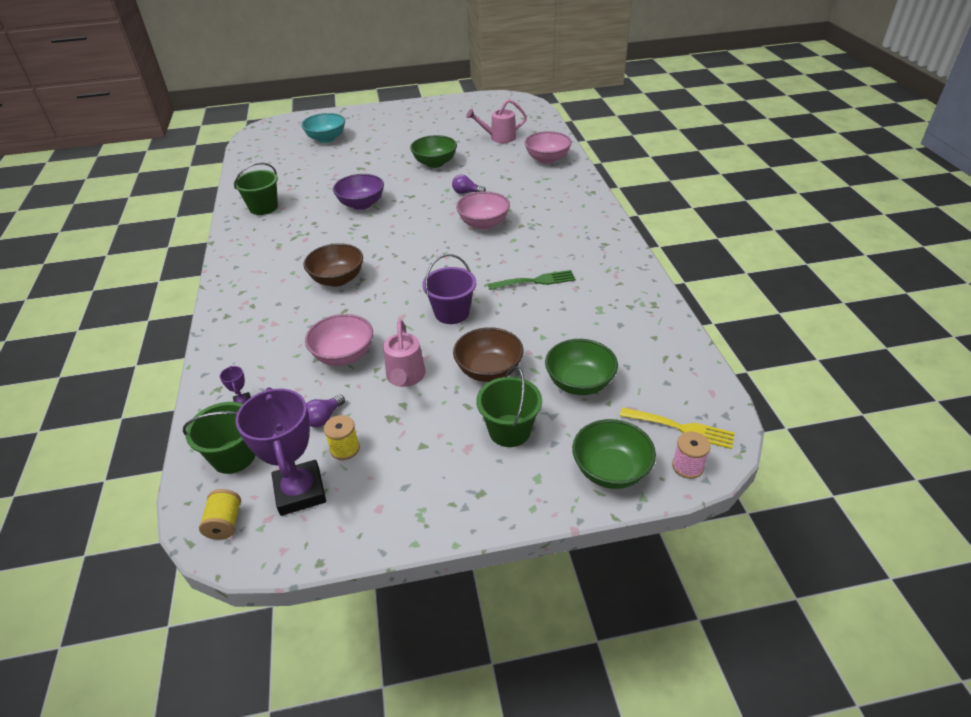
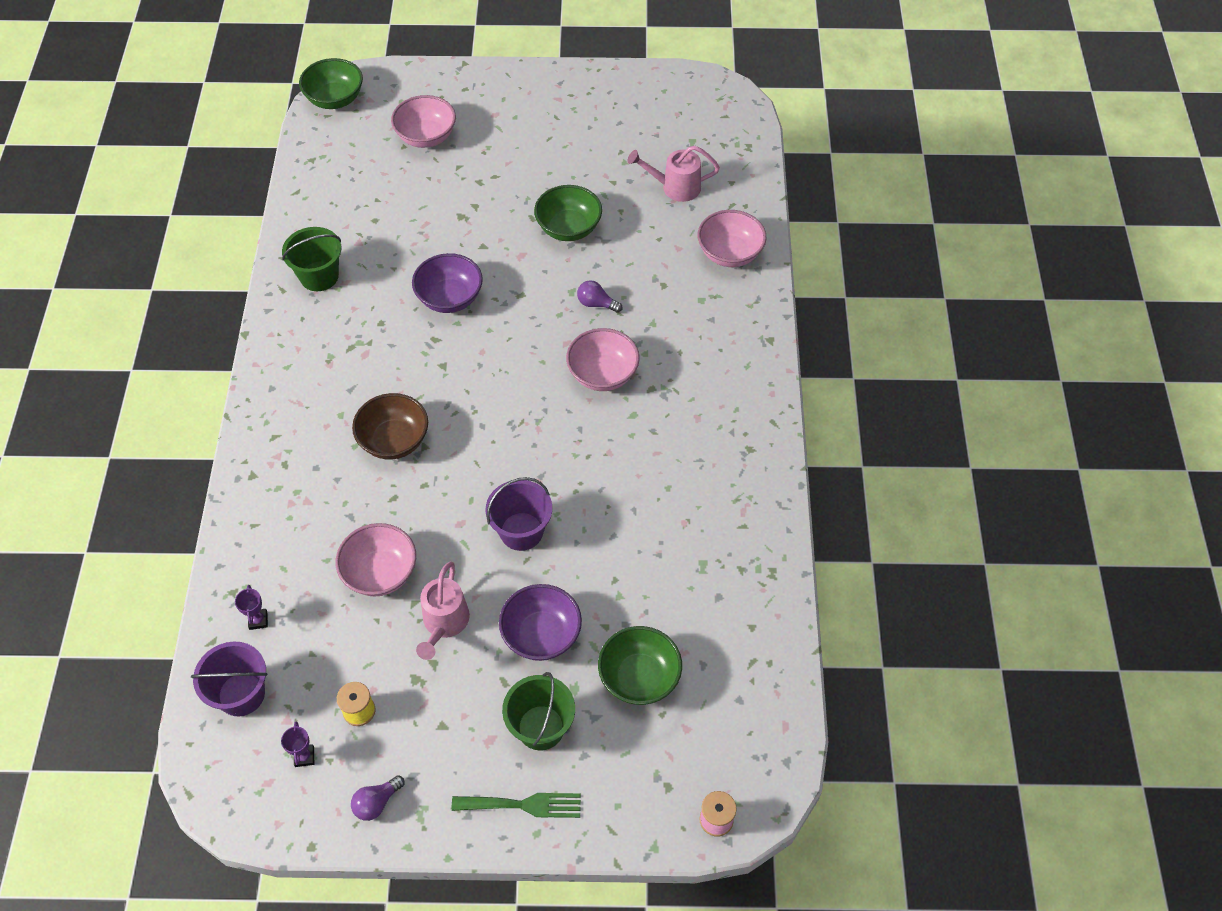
camera: 10 degrees right, 15 degrees up
green bucket [183,402,256,474] -> purple bucket [191,642,267,716]
yellow spool [199,489,241,540] -> none
purple trophy [235,387,326,516] -> purple trophy [281,721,314,767], size x0.40
turquoise bowl [301,113,345,143] -> pink bowl [391,95,456,148]
purple light bulb [306,395,345,427] -> purple light bulb moved to [351,775,405,821]
brown bowl [453,327,523,382] -> purple bowl [499,584,582,661]
green fork [488,270,576,290] -> green fork moved to [452,793,581,818]
green bowl [572,419,656,489] -> green bowl moved to [299,58,363,109]
yellow fork [620,407,735,449] -> none

